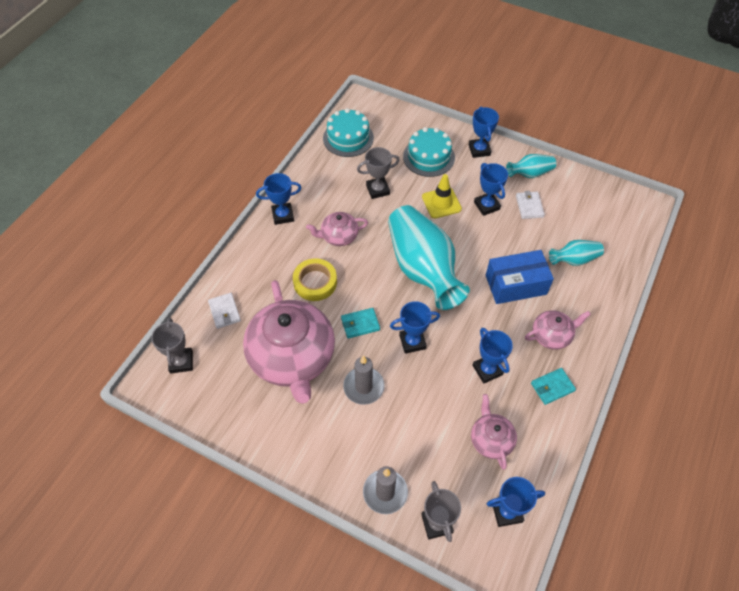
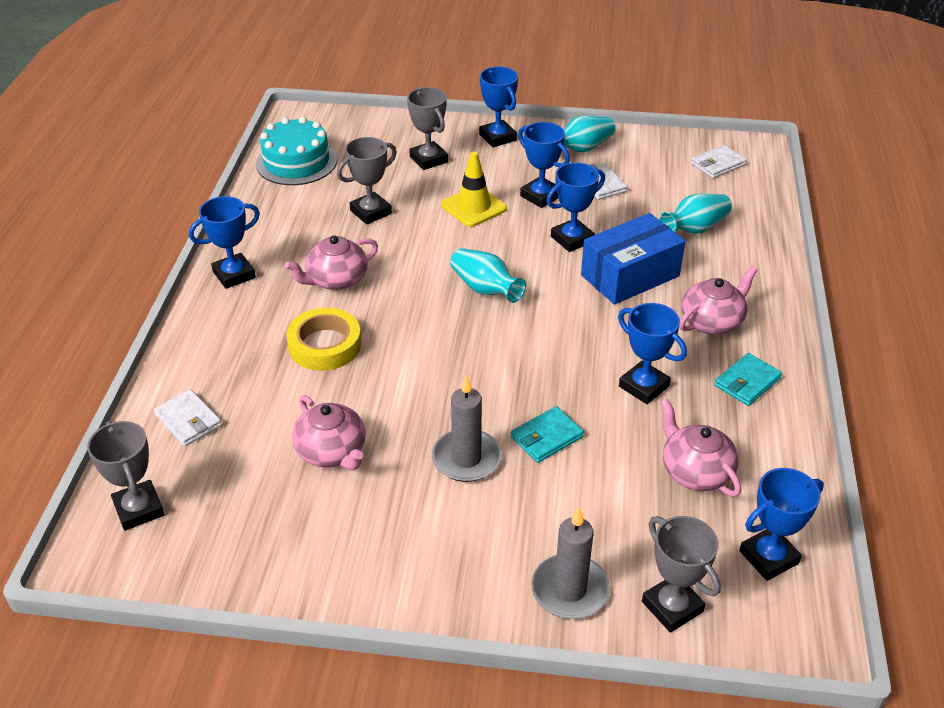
camera: 20 degrees left, 15 degrees down
pink teapot [243,280,335,404] -> pink teapot [292,395,365,470], size x0.47
turquoise wallet [341,308,380,339] -> turquoise wallet moved to [511,406,584,463]
turquoise vase [388,205,470,310] -> turquoise vase [450,248,526,303], size x0.46
blue trophy [390,301,440,354] -> blue trophy moved to [546,162,605,252]
turquoise cake [403,127,455,177] -> grey trophy [407,87,448,170]
none -> white wallet [691,145,747,178]

